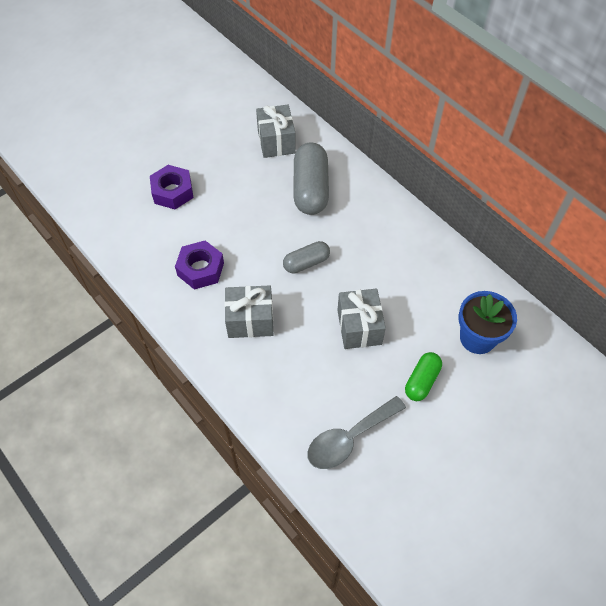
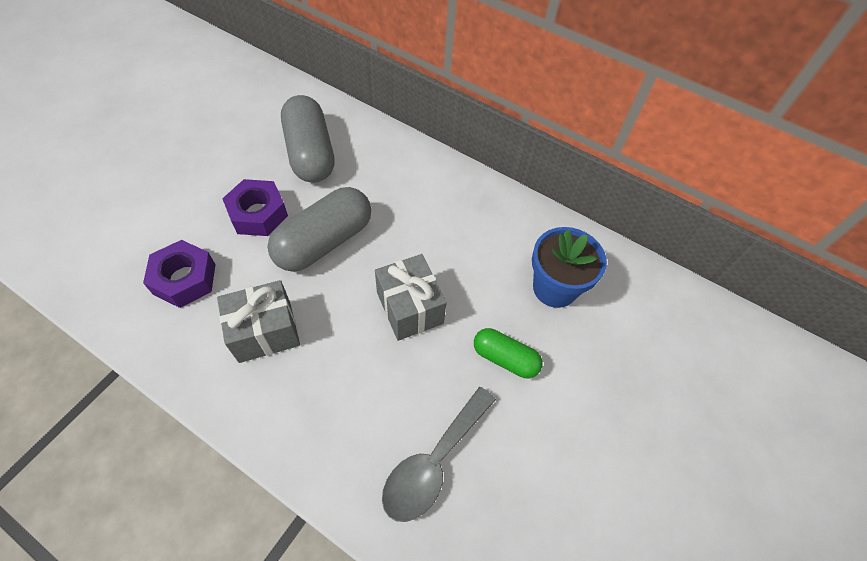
camera: 20 degrees left, 0 degrees up
purple nut [150,165,194,209] -> purple nut moved to [222,179,288,236]
grey gift [256,105,296,158] -> none
grey capsule [283,241,330,274] -> grey capsule [267,187,371,272], size x1.74
green capsule [405,352,442,401] -> green capsule turned 75 degrees counterclockwise [474,328,543,378]

